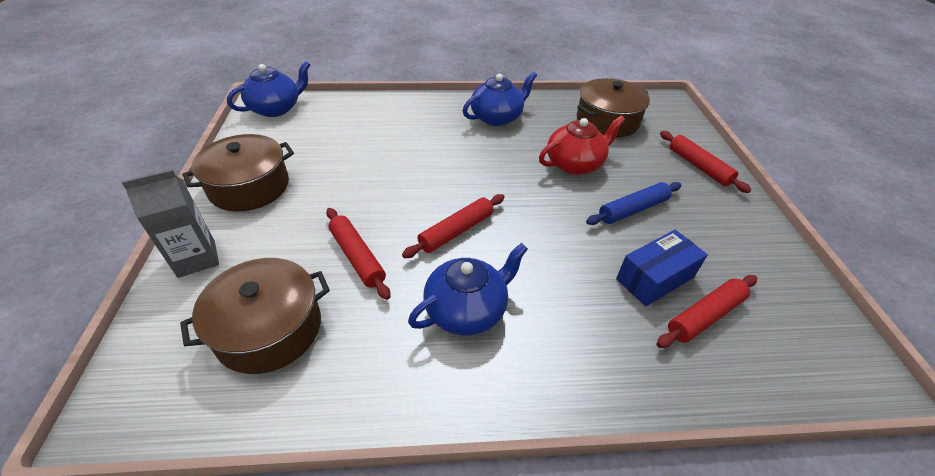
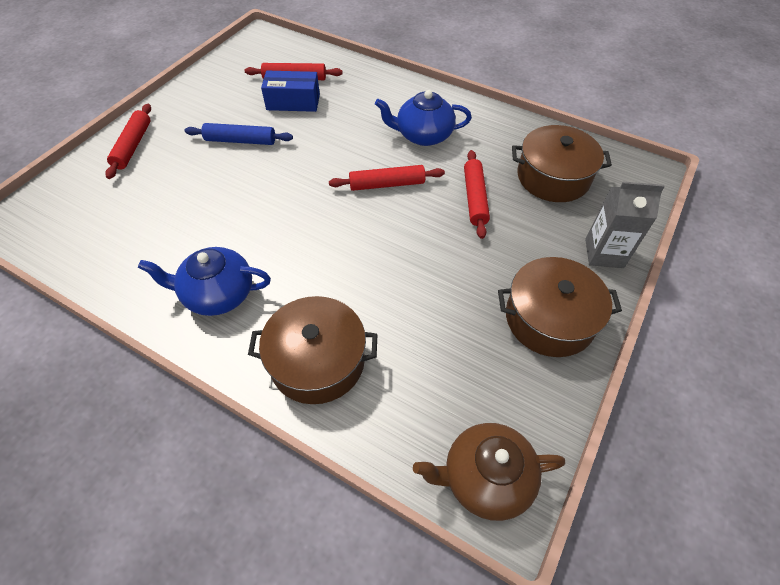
camera: 145 degrees left, 10 degrees up
blue teapot [227,61,310,117] -> brown teapot [413,423,565,521]
red teapot [539,116,625,175] -> none
brown pot [577,78,650,138] -> brown pot moved to [248,296,377,404]

